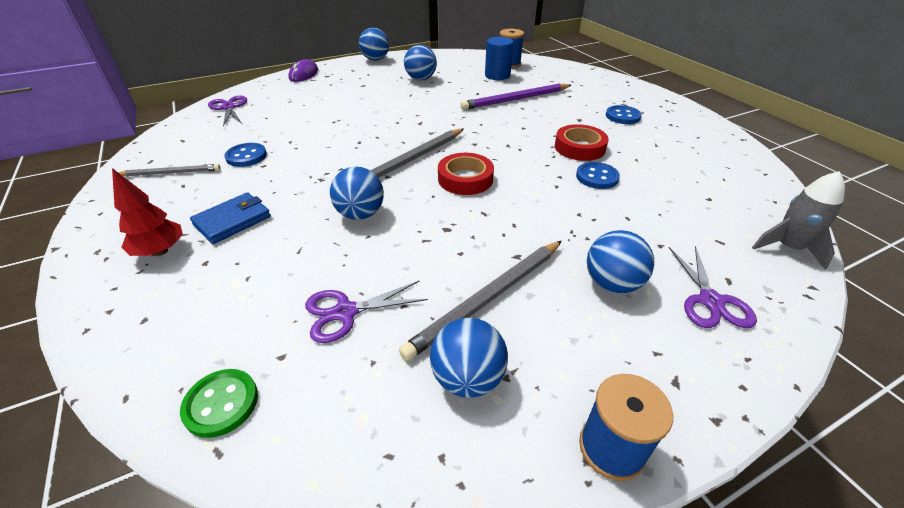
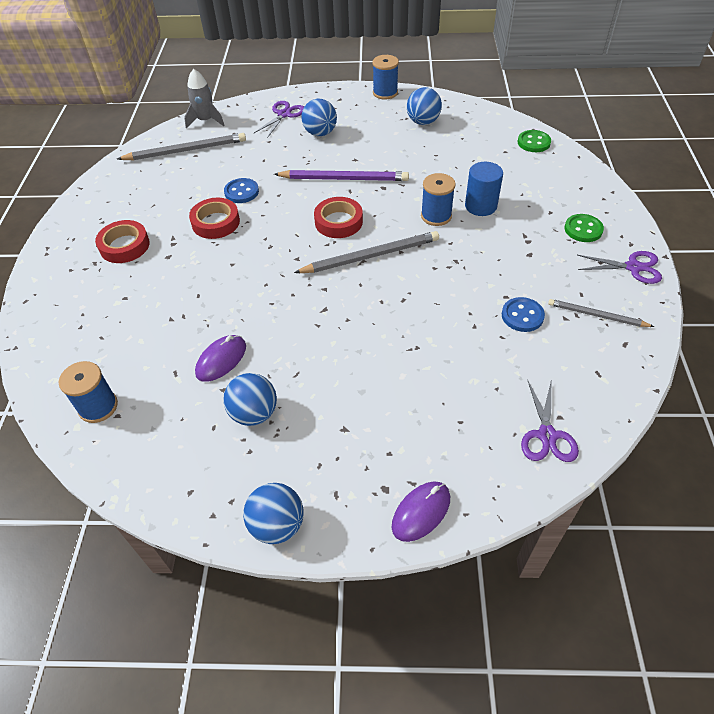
camera: 150 degrees left, 10 degrees up
red tree [112,168,183,256] -> green button [564,214,604,242]
blue wallet [190,192,271,244] -> none
purple scissors [305,280,428,343] -> purple scissors moved to [577,251,662,284]
blue ball [330,167,384,220] -> blue spool [421,173,456,226]
grey pencil [399,241,562,361] -> grey pencil moved to [117,133,246,160]
purple pencil [461,83,571,110] -> purple pencil moved to [274,170,409,181]
blue cylinder [485,37,513,80] -> blue cylinder moved to [465,162,503,216]
blue button [606,105,642,124] -> red tape [95,220,150,263]
none -> purple mouse [195,335,246,382]

